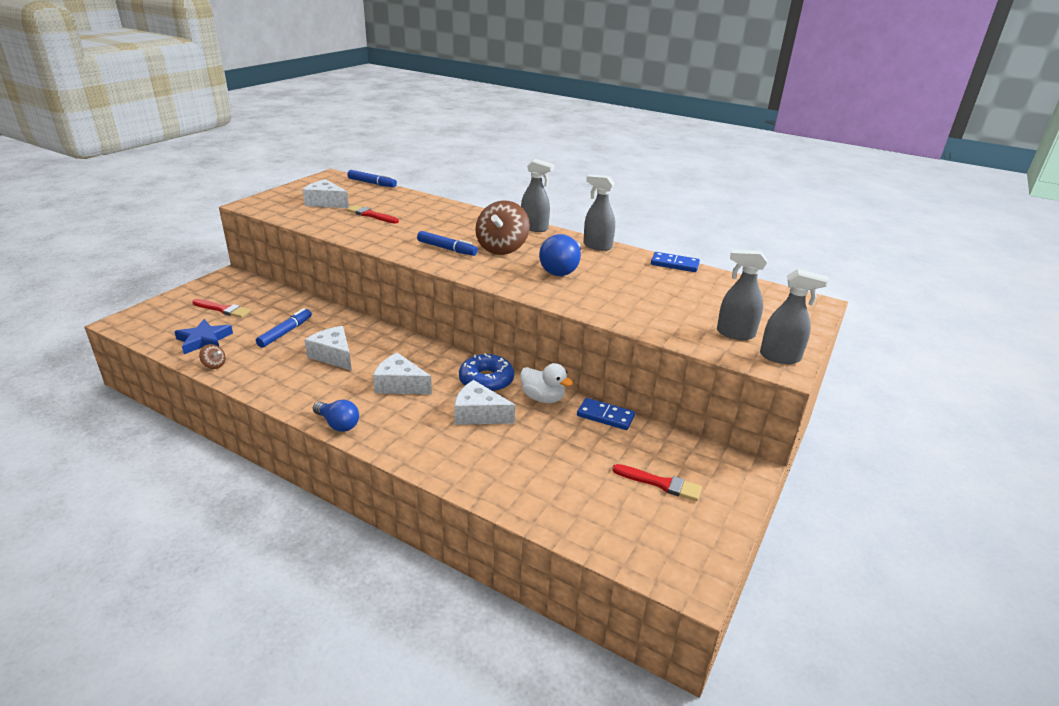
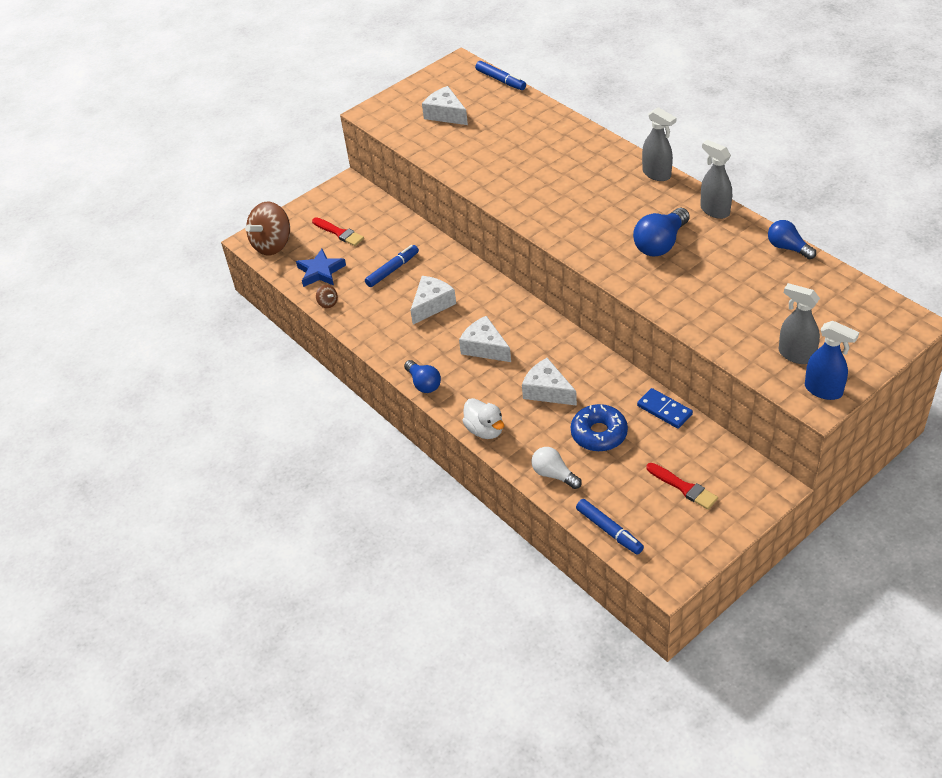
camera: 25 degrees right, 15 degrees up
white cheese [305,326,352,371] -> white cheese turned 60 degrees clockwise [410,276,456,324]
red brush [346,205,399,224] -> none
blue marker [417,231,478,256] -> blue marker moved to [576,499,644,555]
blue donut [459,353,514,392] -> blue donut moved to [571,404,628,452]
brown spinning top [475,201,530,255] -> brown spinning top moved to [245,202,290,255]
white duck [520,363,573,403] -> white duck moved to [462,398,504,439]
blue domino [651,252,700,272] -> blue light bulb [768,220,816,260]
grey spray bottle [760,269,829,364] -> blue spray bottle [805,321,859,400]
none -> white light bulb [532,447,582,489]

